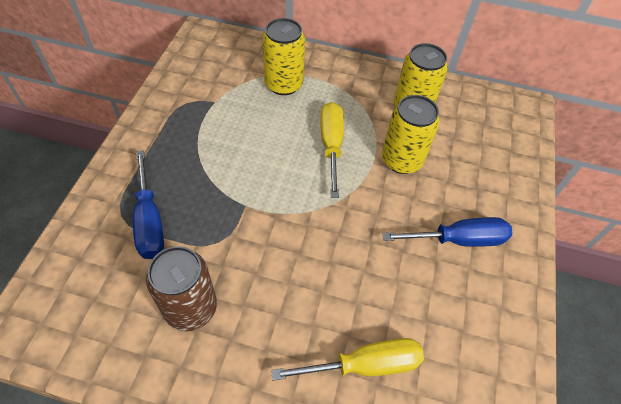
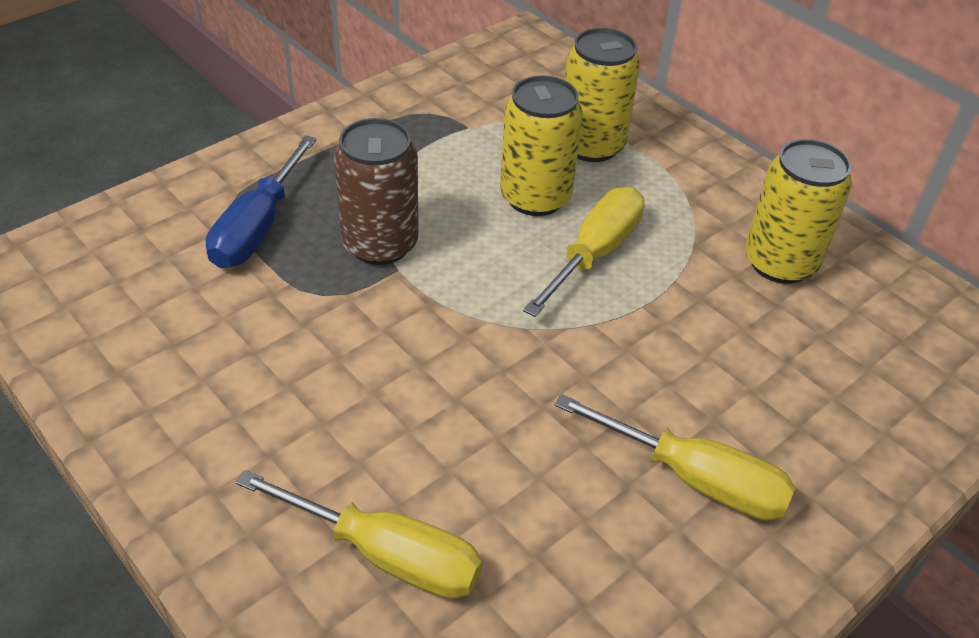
camera: 35 degrees right, 10 degrees down
brown can [146,246,217,331] -> brown can moved to [334,118,419,265]
yellow can [382,95,440,174] -> yellow can moved to [500,75,583,216]
blue screwdriver [382,217,512,247] -> yellow screwdriver [555,394,796,521]

